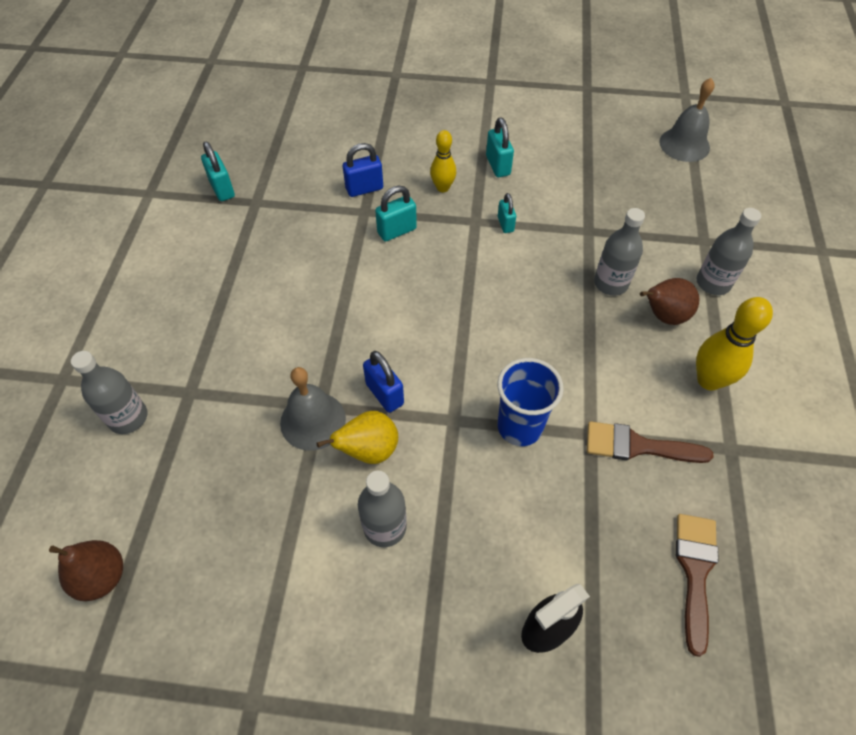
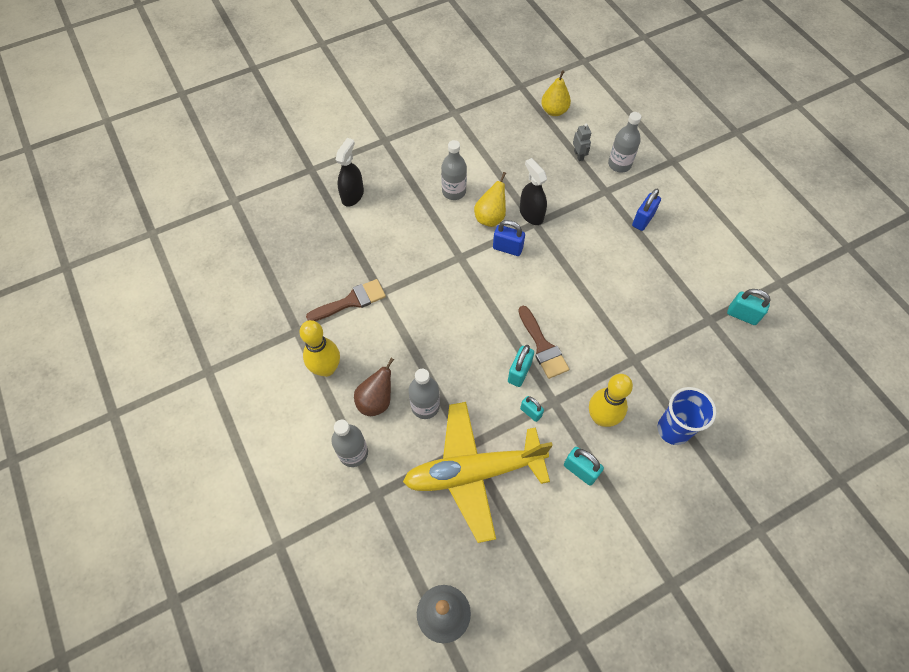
camera: 145 degrees right, 5 degrees up
brown pear [49,540,123,601] -> yellow pear [541,70,571,116]
grey bell [280,367,346,451] -> black spray bottle [520,158,547,225]
blue padlock [343,143,383,197] -> blue padlock moved to [632,189,661,231]
turquoise padlock [375,186,417,242] -> turquoise padlock moved to [508,345,534,387]
yellow bowling pin [430,130,456,192] -> yellow bowling pin [589,374,633,427], size x1.55
blue cup [497,358,564,446] -> blue cup moved to [657,387,717,445]
brown brush [676,514,719,657] -> brown brush moved to [518,306,569,379]
none -> yellow plane [403,402,553,543]
none -> grey robot [573,123,591,161]

